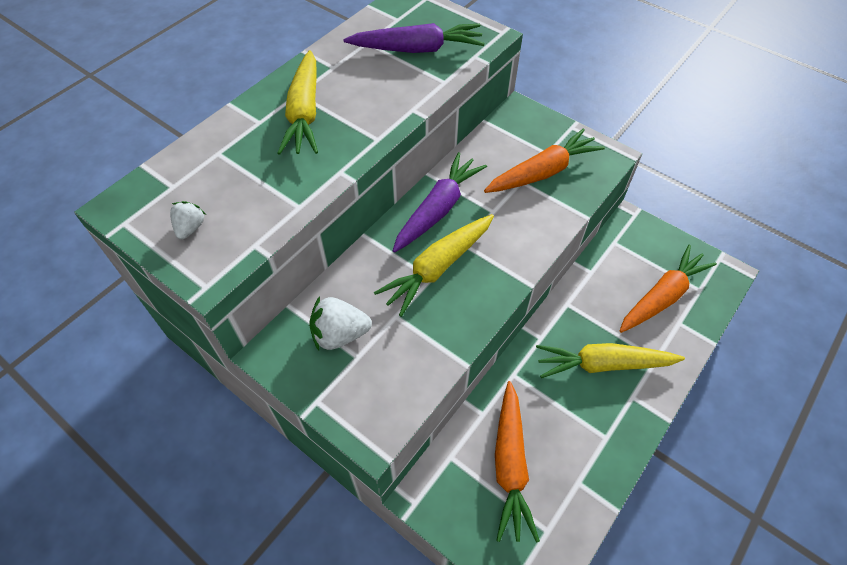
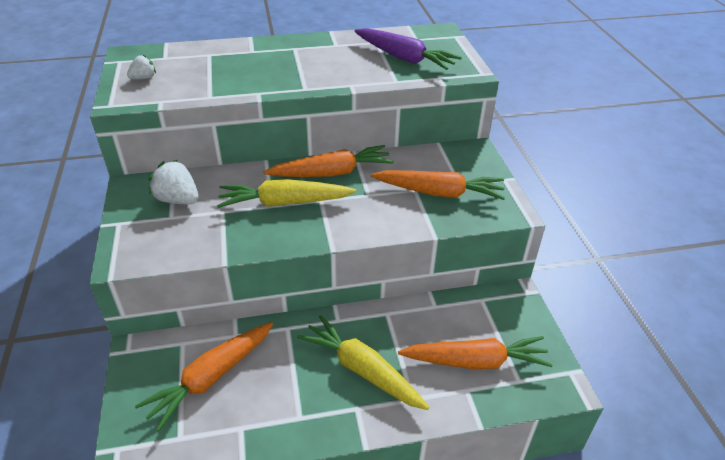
camera: 40 degrees right, 15 degrees down
yellow carrot [278,50,318,155] -> none
purple carrot [393,152,487,252] -> orange carrot [263,145,394,177]

